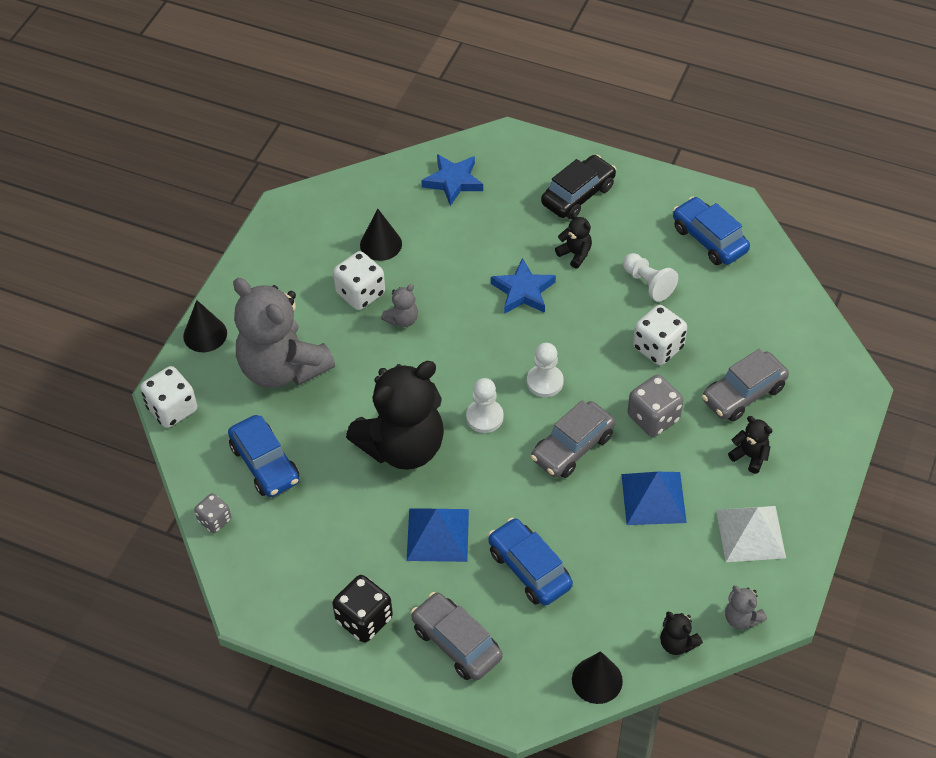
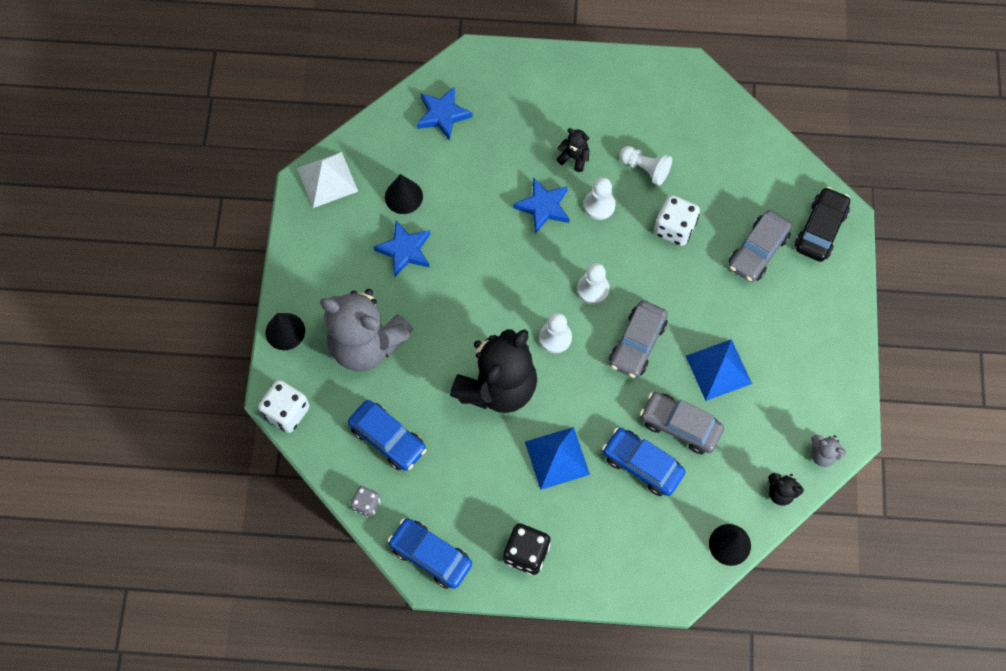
camera: 20 degrees left, 15 degrees up
white dice [333,251,385,310] -> blue star [373,220,430,277]
grey teddy bear [381,284,418,327] -> none
grey car [411,592,503,681] -> grey car moved to [640,392,724,454]
black car [541,155,616,219] -> black car moved to [795,187,850,262]
grey dice [628,375,684,437] -> none
blue car [673,197,750,265] -> blue car moved to [388,518,472,589]
white pyramid [716,506,786,562] -> white pyramid moved to [297,152,358,208]
black teddy bear [728,416,773,474] -> none
none -> white pawn [584,177,616,220]

